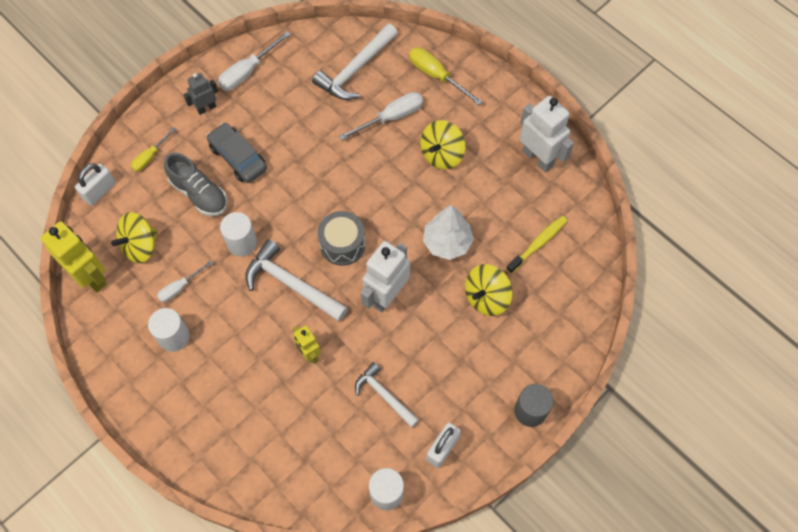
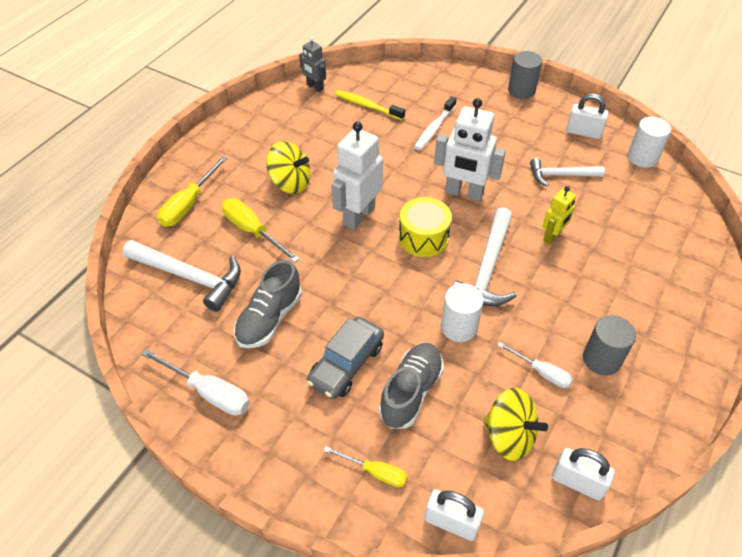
camera: 105 degrees left, 15 degrees down
yellow robot [40,221,106,292] -> white padlock [552,448,615,500]
white cylinder [148,308,190,352] -> grey cylinder [583,315,636,376]
grey robot [183,73,218,115] -> grey robot moved to [299,36,326,92]
grey drum [318,211,365,266] -> yellow drum [399,197,452,257]
white screwdriver [339,92,423,141] -> yellow screwdriver [222,198,300,263]
white hammer [355,362,419,428] -> white hammer turned 60 degrees clockwise [530,158,605,186]
white tree [423,205,474,260] -> none
yellow spinning top [465,264,513,316] -> white toothbrush [414,96,457,150]
white robot [520,96,574,172] -> white robot moved to [331,122,383,230]
none -> grey shoe [234,260,302,348]

